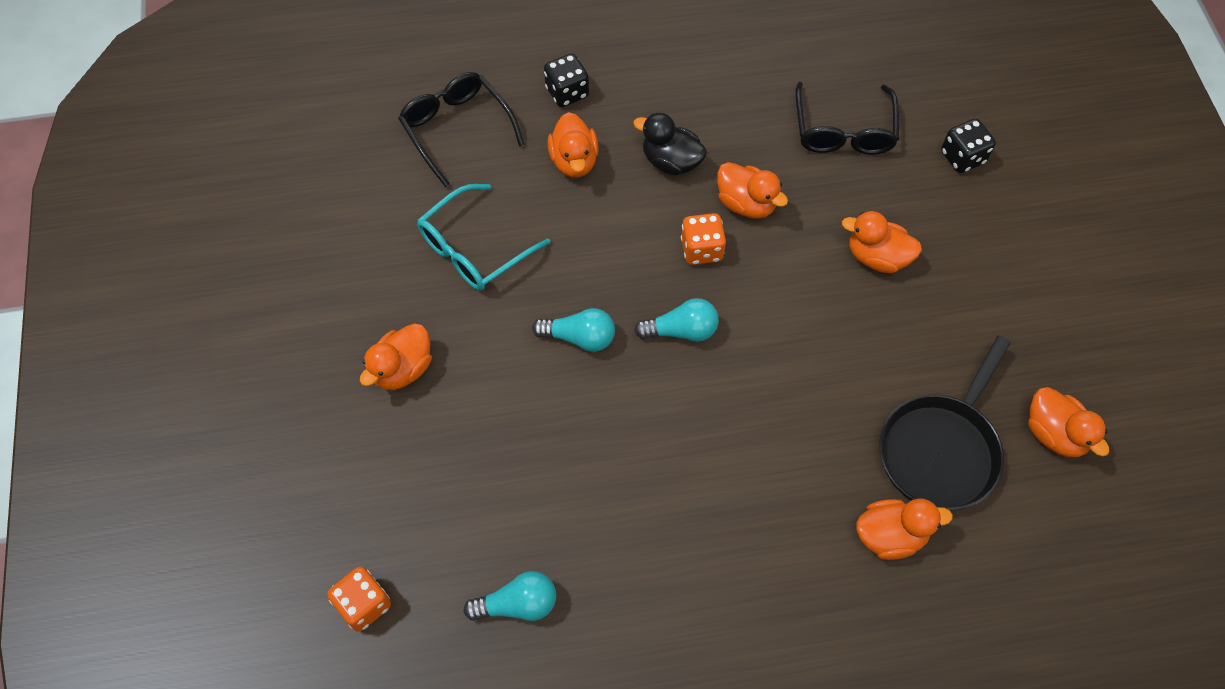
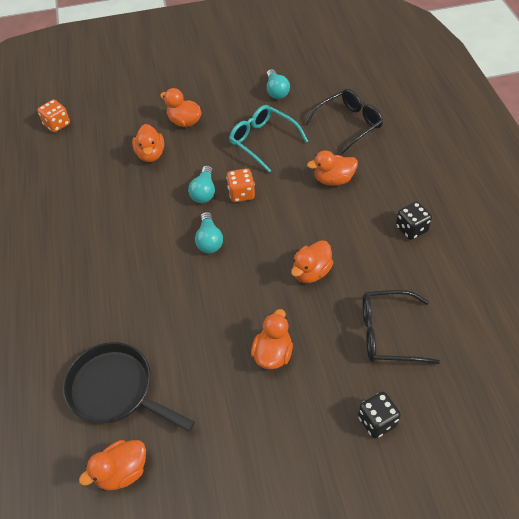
camera: 90 degrees right, 10 degrees down
turquoise light bulb [464,571,556,621] -> turquoise light bulb moved to [266,69,290,99]
black dice [544,54,589,107] -> black dice moved to [396,202,432,240]
black duck [633,113,707,175] -> none
orange dice [681,213,726,265] -> orange dice moved to [226,168,255,202]
orange duck [857,499,953,560] -> orange duck moved to [132,124,164,162]

